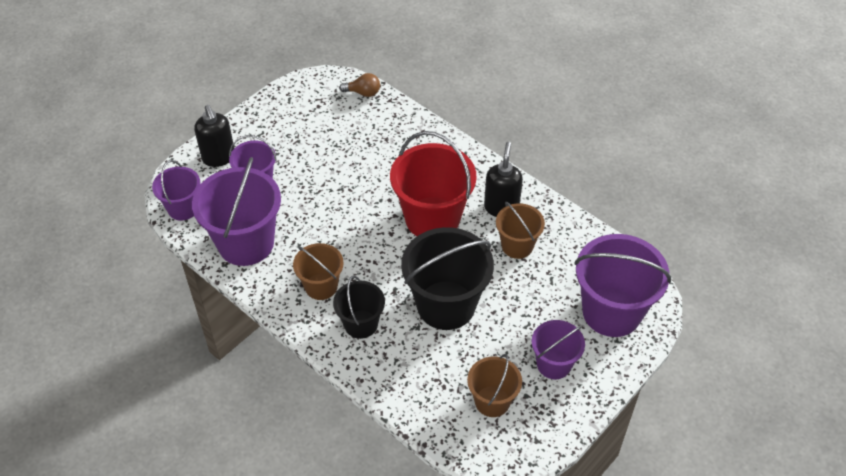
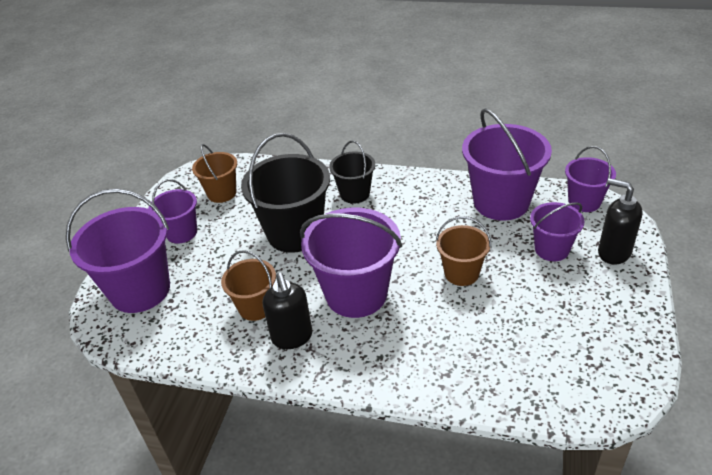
camera: 155 degrees right, 10 degrees down
brown bucket [293,243,344,300] -> brown bucket moved to [436,216,491,286]
brown light bulb [339,73,380,97] -> none
red bucket [390,131,476,236] -> purple bucket [300,208,402,318]

